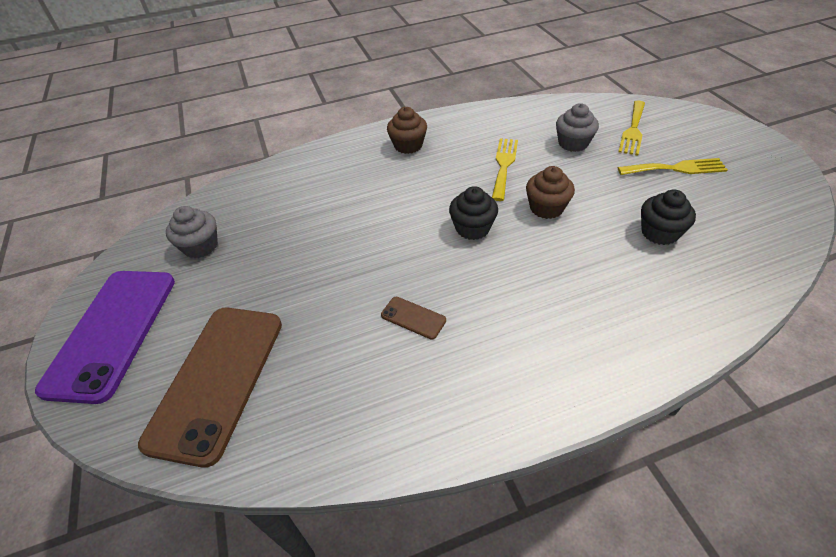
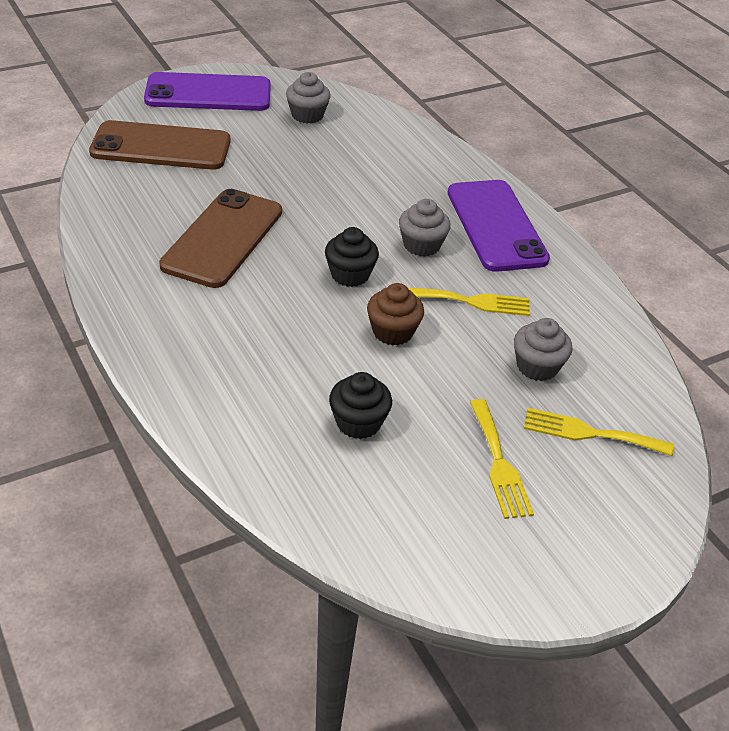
camera: 75 degrees right, 5 degrees down
brown phone [381,297,446,340] -> brown phone [159,189,282,288], size x2.49
brown cupcake [387,107,427,154] -> purple phone [447,180,550,272]
none -> grey cupcake [399,199,451,257]

